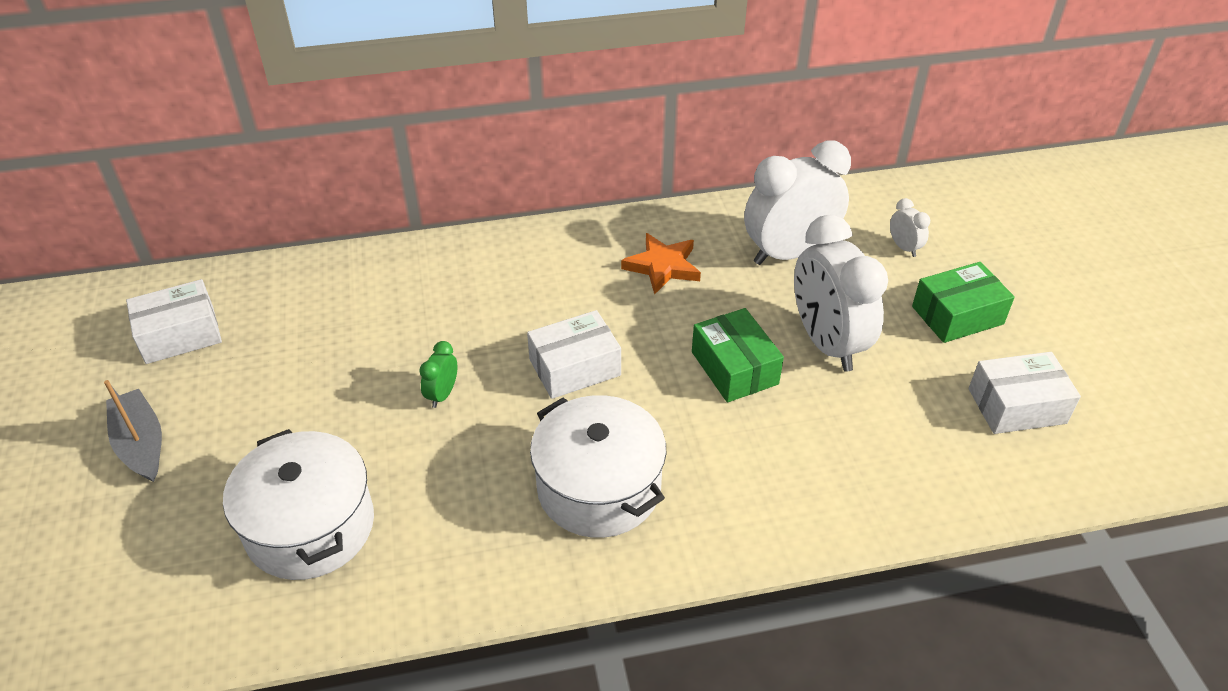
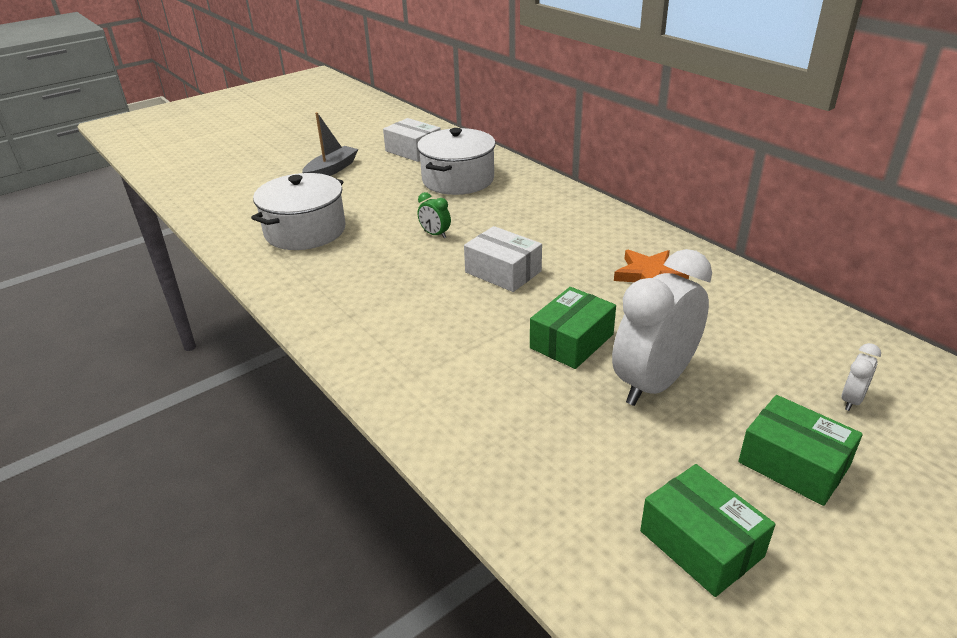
camera: 65 degrees right, 10 degrees down
green clock [419,341,457,408] -> green clock turned 135 degrees counterclockwise [417,192,451,238]
white pot [530,395,666,538] -> white pot moved to [417,128,496,195]
white clock [744,140,851,265] -> none
white box [969,352,1081,434] -> green box [640,464,775,597]

